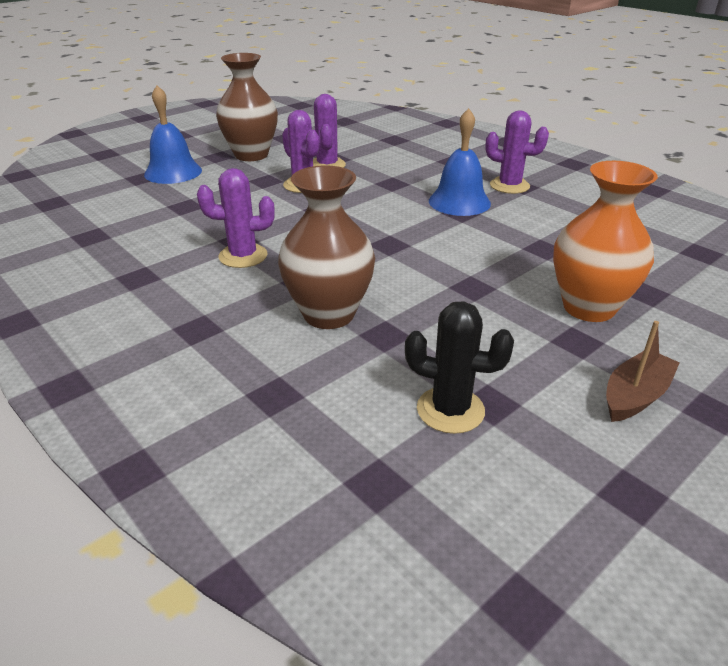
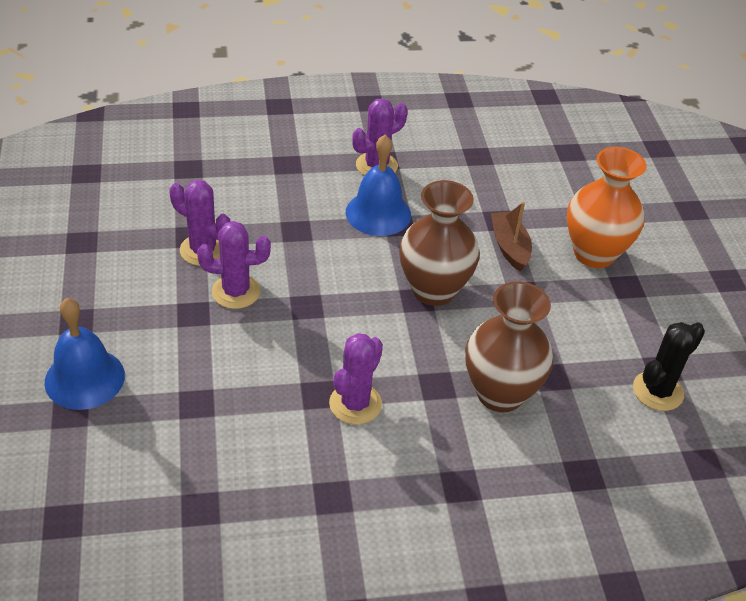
camera: 60 degrees left, 10 degrees up
brown vase [216,53,278,161] -> brown vase moved to [399,180,480,306]
brown boat [606,321,680,422] -> brown boat moved to [491,202,532,272]

